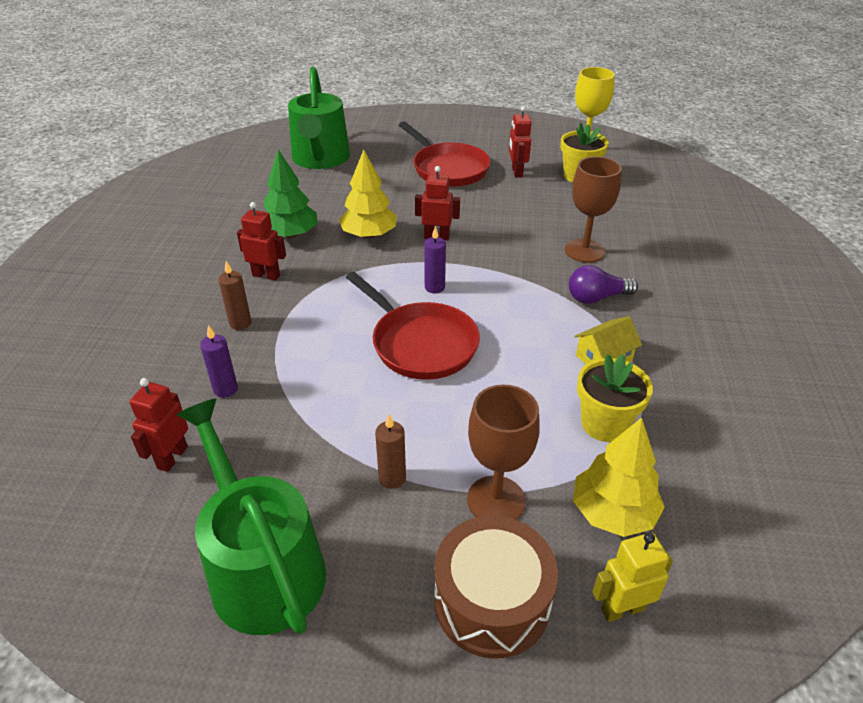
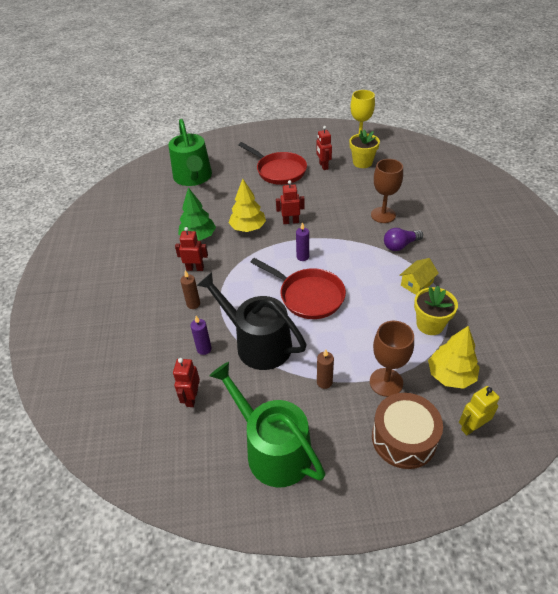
camera: 10 degrees left, 5 degrees up
none -> black watering can [197,272,307,370]

